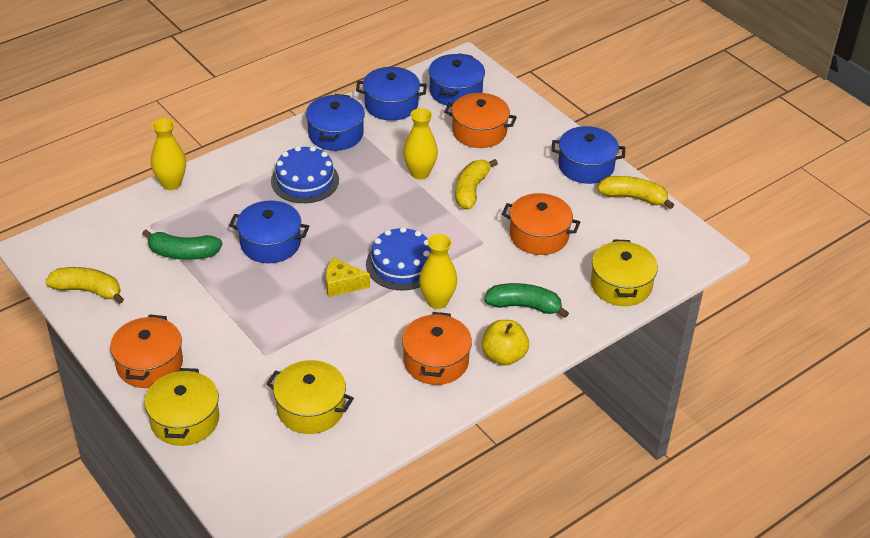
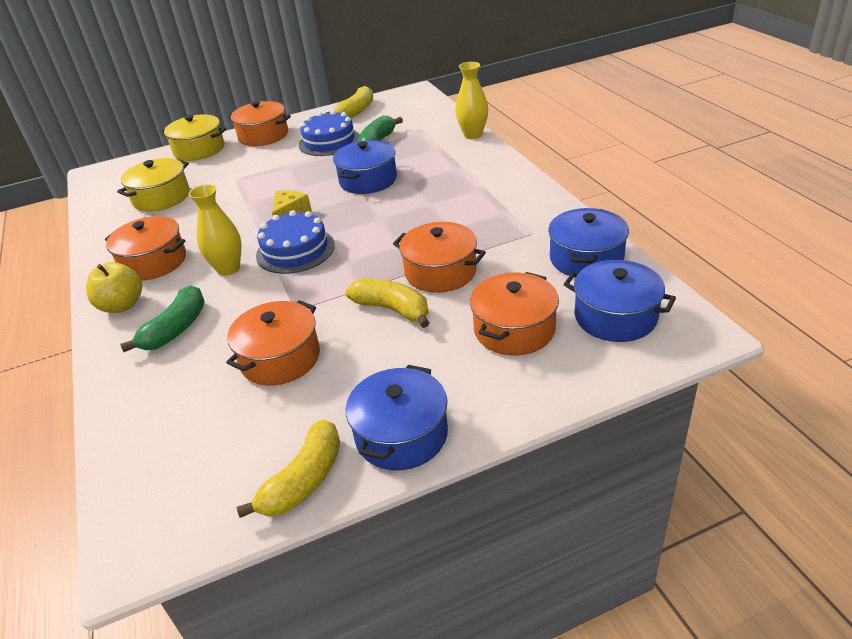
camera: 110 degrees right, 5 degrees down
blue cake [271,146,339,203] -> blue cake moved to [299,110,360,156]
blue pot [306,94,365,151] -> none
yellow vase [403,108,438,179] -> orange pot [393,222,486,293]
yellow pot [591,239,658,306] -> none

